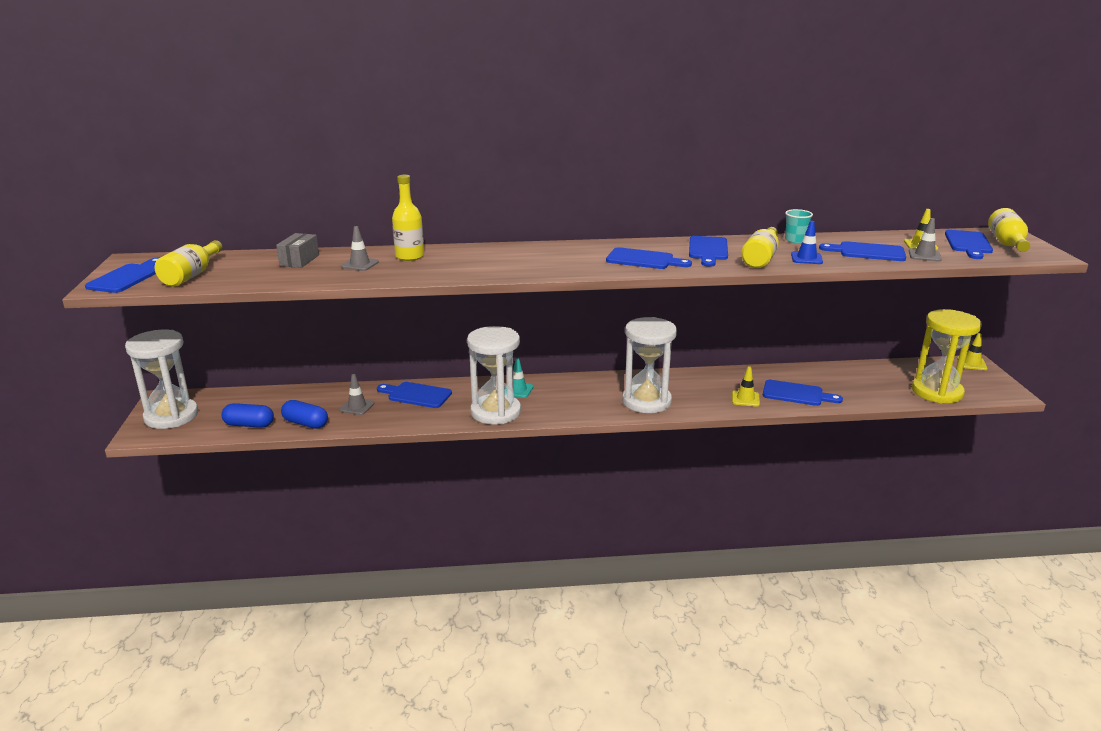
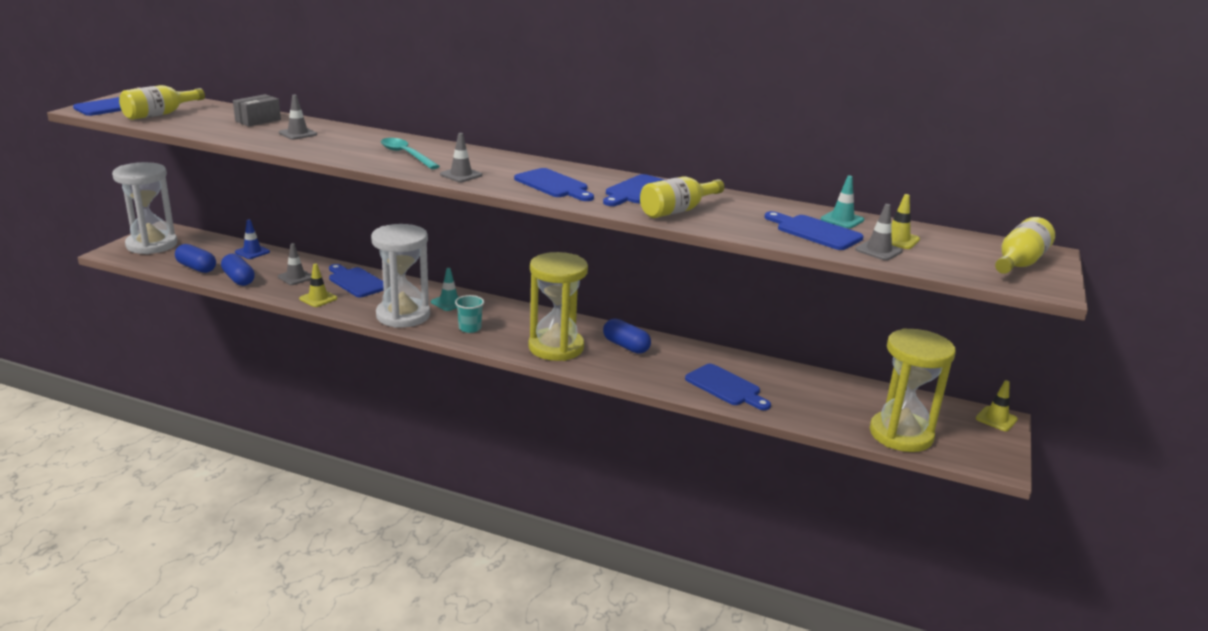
camera: 25 degrees right, 0 degrees up
yellow bottle [392,175,424,261] -> none
white hourglass [622,317,677,413] -> yellow hourglass [528,252,588,361]
yellow traffic cone [732,367,760,407] -> yellow traffic cone moved to [299,263,337,307]
turquoise cup [785,209,813,243] -> turquoise cup moved to [455,295,484,333]
blue traffic cone [791,221,823,264] -> blue traffic cone moved to [235,219,270,259]
blue cutting board [945,230,993,259] -> none
none -> turquoise spoon [381,138,440,169]
none -> grey traffic cone [440,133,482,182]
none -> blue capsule [603,318,651,354]
none -> turquoise traffic cone [821,176,864,228]

